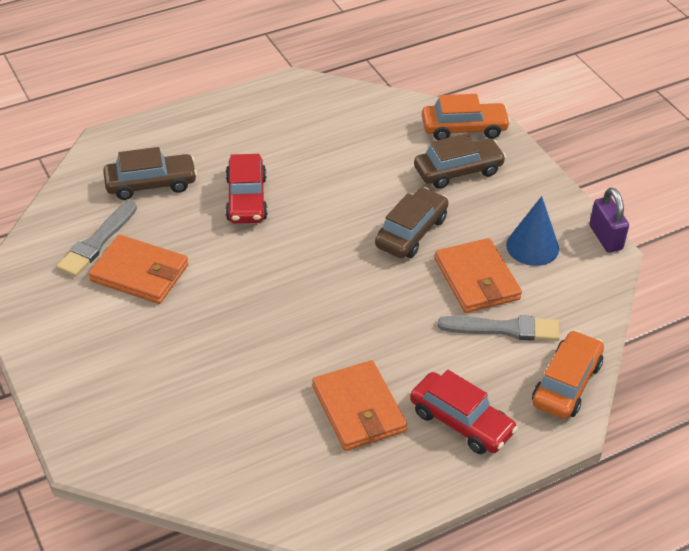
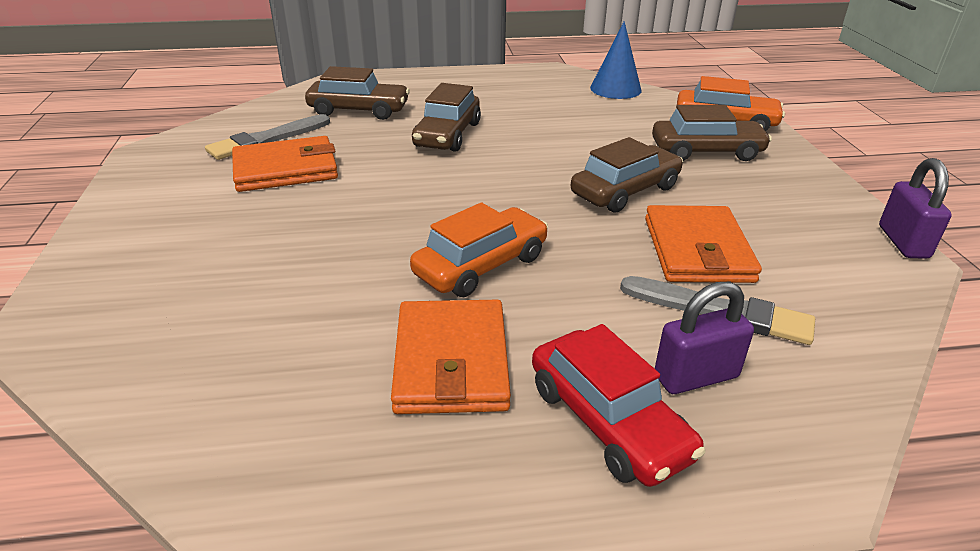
camera: 20 degrees right, 10 degrees down
orange wallet [89,235,189,304] -> orange wallet turned 60 degrees counterclockwise [232,136,338,192]
red car [225,154,268,224] -> brown car [412,83,481,152]
blue cone [506,196,559,266] -> blue cone moved to [590,21,642,99]
orange car [532,330,604,419] -> orange car moved to [410,202,548,297]
none -> purple padlock [655,282,754,394]

